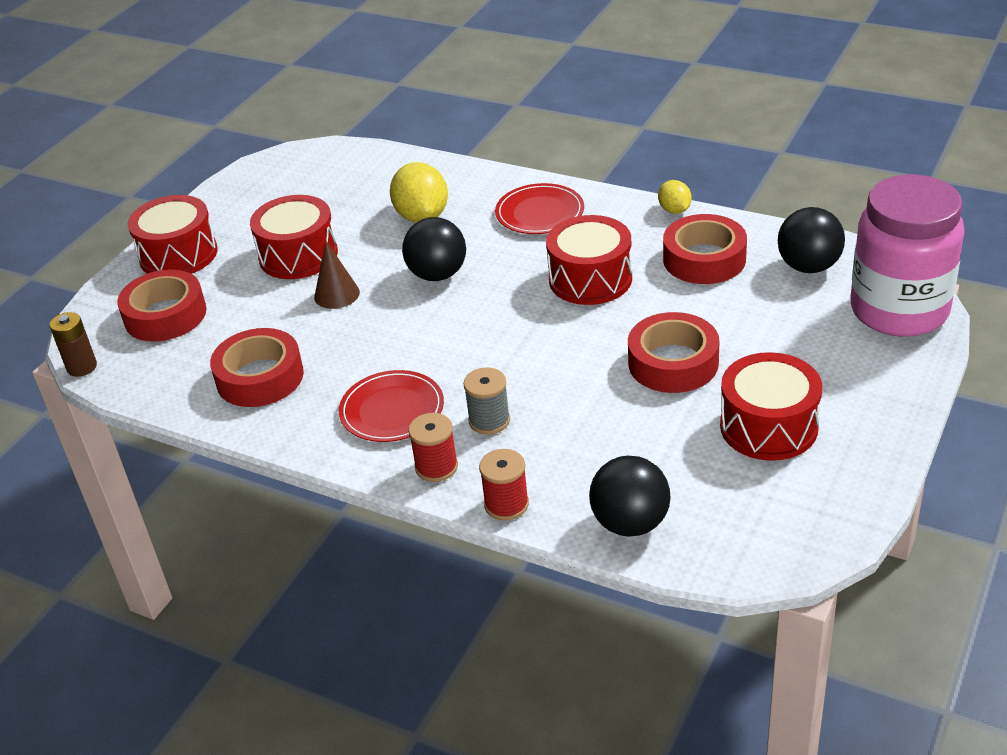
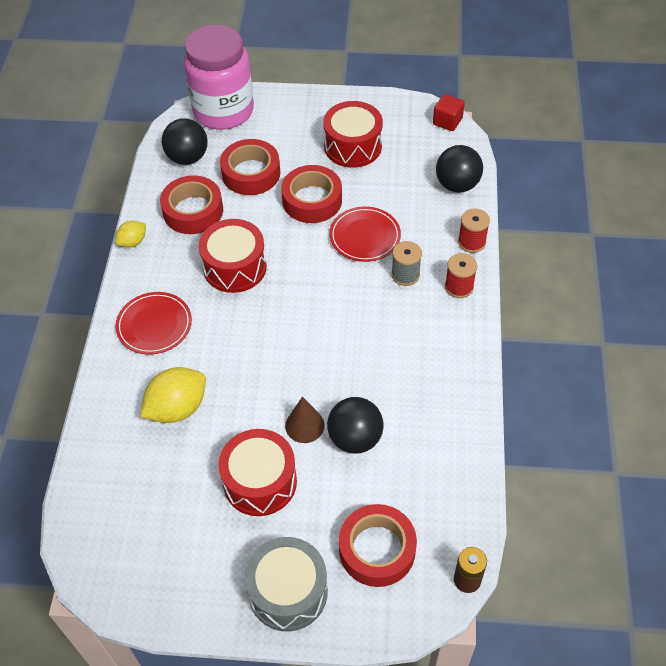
camera: 115 degrees left, 15 degrees up
red drum [128,195,218,274] -> grey drum [245,537,328,632]
red tape [210,328,304,407] -> red tape moved to [220,139,280,195]
red plate [339,370,444,442] -> red plate moved to [329,207,401,262]
black ball [402,217,466,281] -> black ball moved to [327,397,384,454]
none -> red cube [433,94,465,131]

